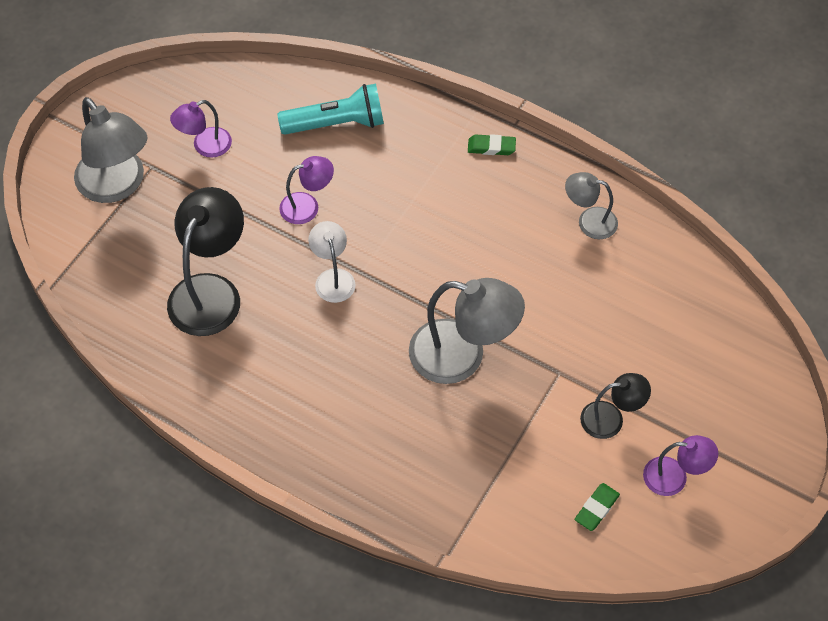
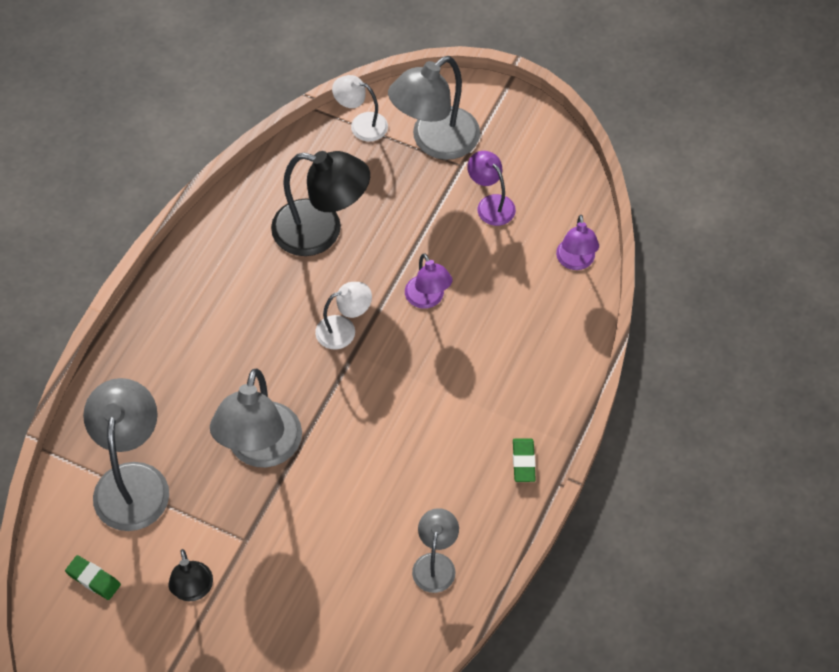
camera: 85 degrees right, 0 degrees up
turquoise flashlight [277,84,384,135] -> none
purple lamp [643,435,718,496] -> purple lamp moved to [556,215,599,270]
none -> grey lamp [83,378,169,531]
none -> white lamp [332,75,388,142]

